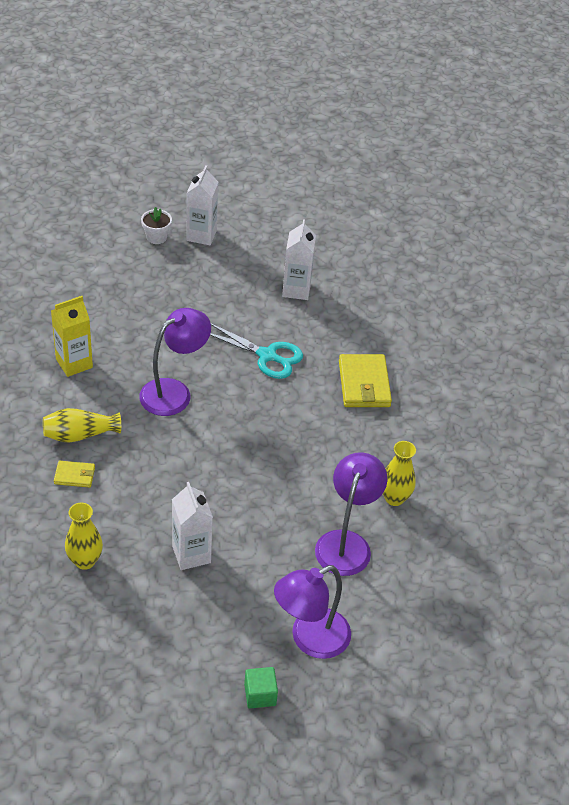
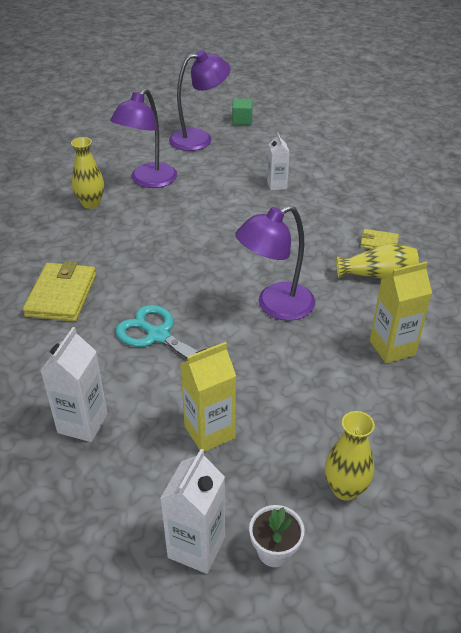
camera: 165 degrees left, 5 degrees down
yellow vase [65,502,103,570] -> yellow vase moved to [325,411,375,501]
white carton [172,482,213,570] -> white carton [267,133,290,190], size x0.66
none -> yellow carton [180,342,236,452]

